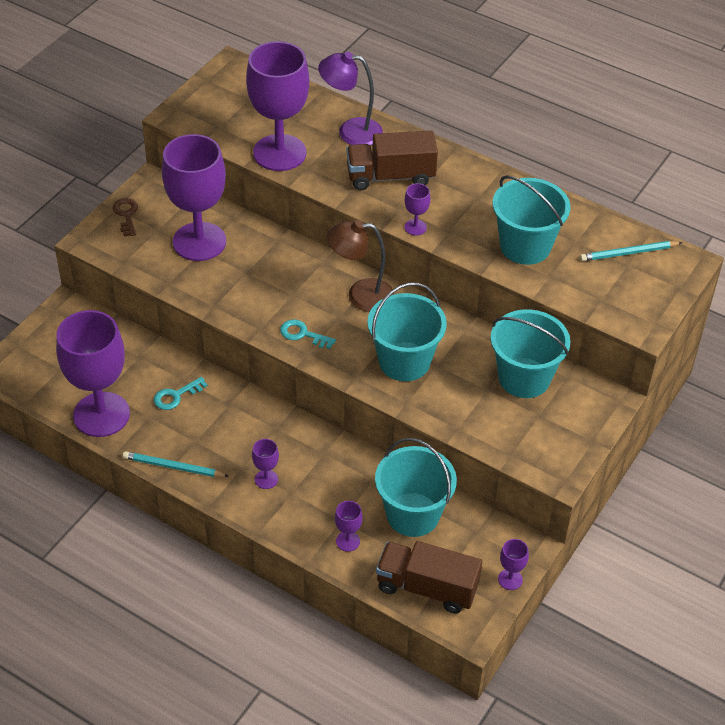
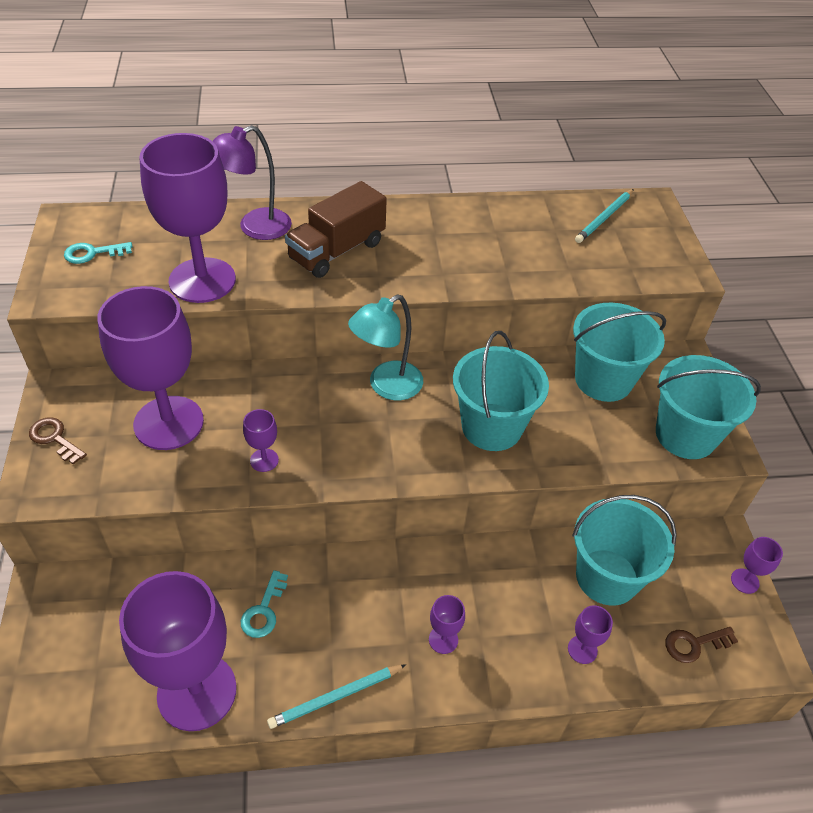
camera: 40 degrees left, 0 degrees up
turquoise key [280,320,336,349] -> turquoise key moved to [64,242,133,264]
brown lamp [327,220,394,312] -> turquoise lamp [348,294,423,400]
brown truck [376,541,482,614] -> brown key [665,627,738,663]
purple goblet [404,183,430,236] -> purple goblet moved to [243,409,279,472]
turquoise bucket [493,175,570,265] -> turquoise bucket moved to [656,355,761,459]

